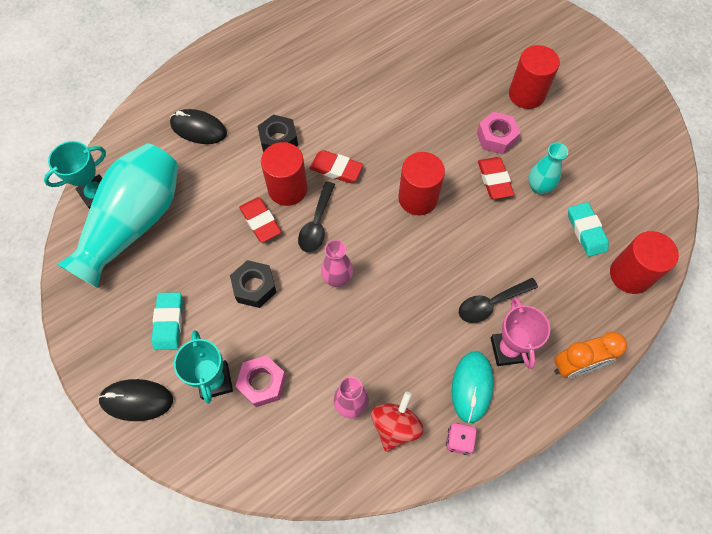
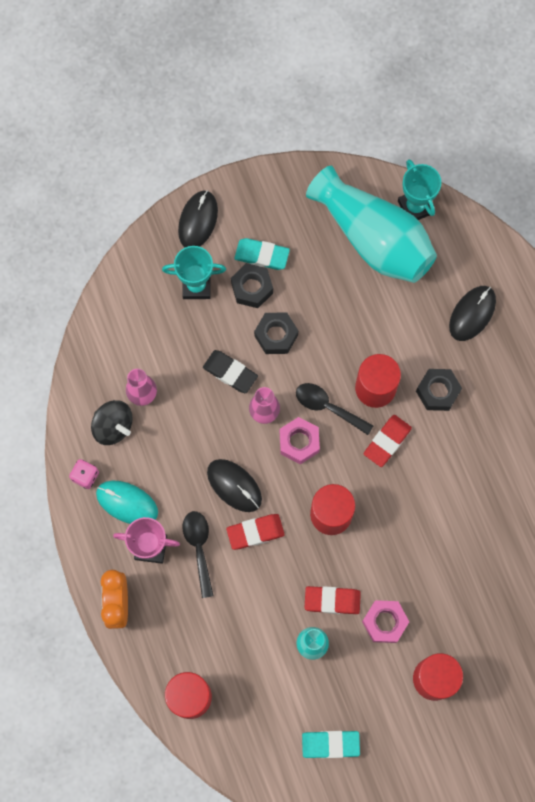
camera: 105 degrees right, 10 degrees up
pink nut [235,355,286,407] -> pink nut moved to [280,417,320,464]
red eraser [239,197,281,243] -> red eraser moved to [226,514,285,550]
red spinning top [371,391,424,452] -> black spinning top [91,400,133,445]
turquoise eraser [568,202,609,257] -> turquoise eraser moved to [302,731,360,758]
none -> black eraser [203,350,258,393]
none -> black mouse [207,459,262,512]
none -> black nut [231,263,273,308]

